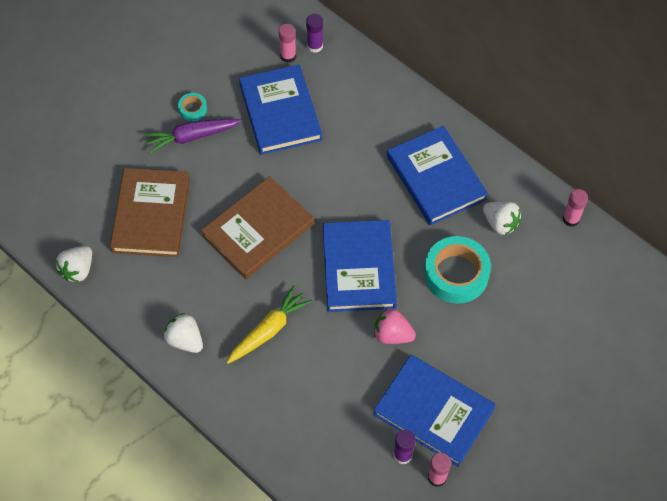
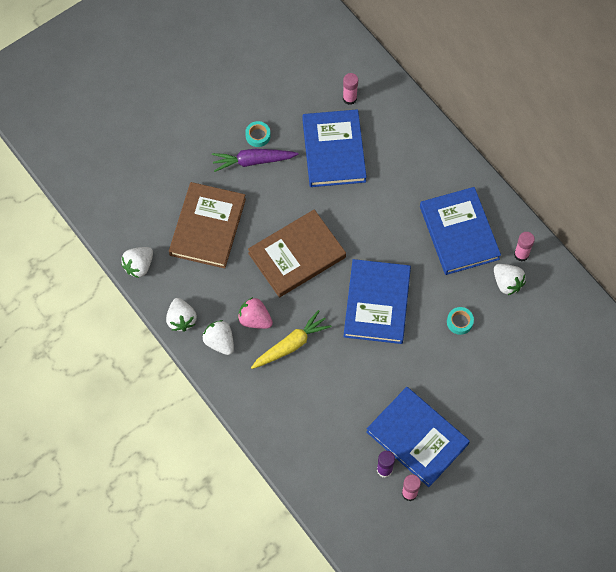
camera: 10 degrees right, 5 degrees up
purple glue stick [306,14,323,53] -> none
pink strawberry [374,308,416,344] -> pink strawberry moved to [238,297,273,329]
turquoise tape [424,236,491,304] -> turquoise tape [447,307,474,335], size x0.47
pink glue stick [563,189,588,227] -> pink glue stick moved to [514,232,535,262]
none -> white strawberry [166,298,197,332]

